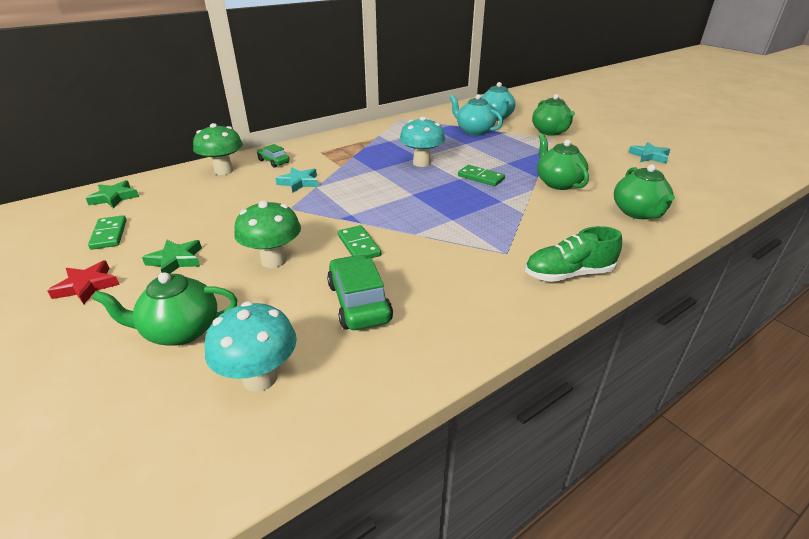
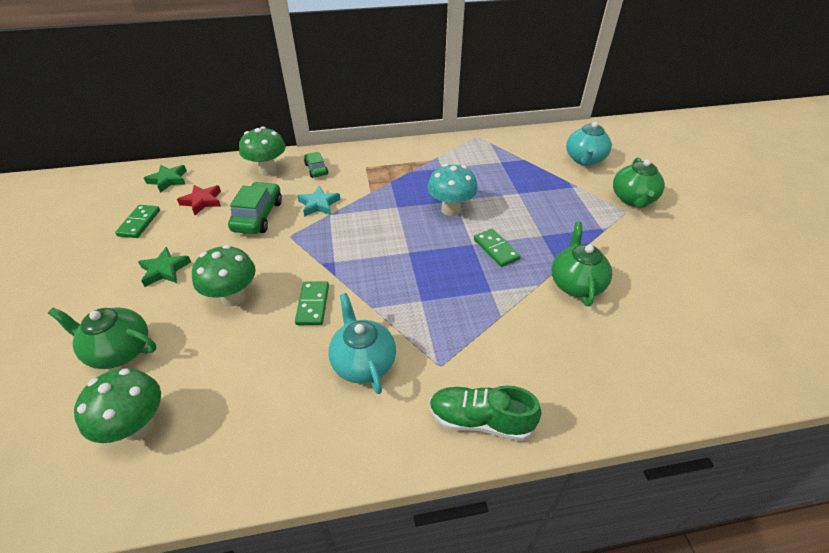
camera: 25 degrees right, 10 degrees up
red star [47,260,120,304] -> red star moved to [177,185,221,215]
turquoise mushroom [205,302,297,392] -> green mushroom [74,368,161,443]
green car [327,254,393,330] -> green car moved to [228,182,282,234]
turquoise teapot [450,94,503,136] -> turquoise teapot moved to [328,293,396,394]
green teapot [614,164,675,219] -> none
turquoise star [628,142,670,164] -> none

